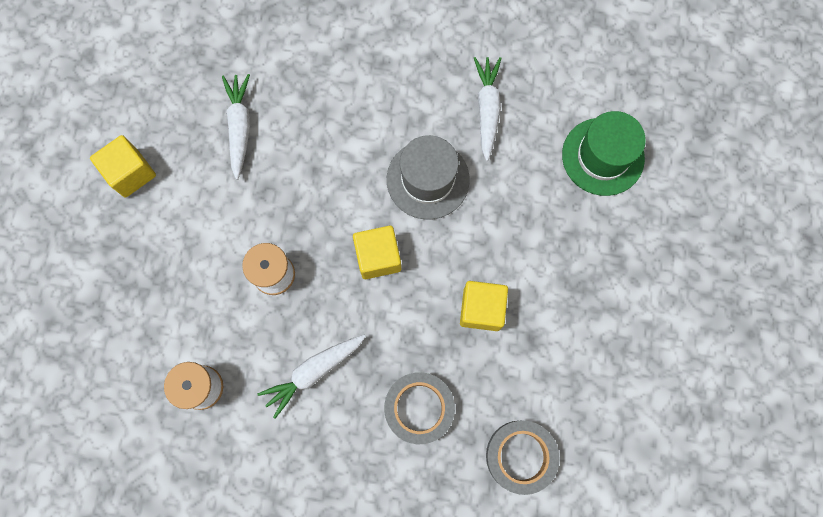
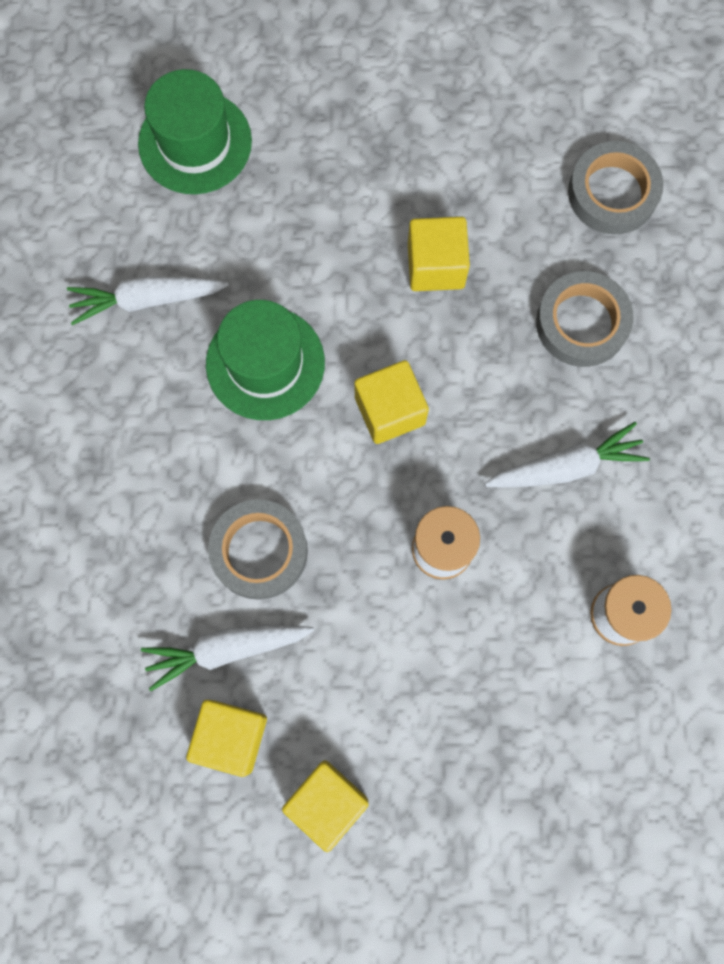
camera: 100 degrees left, 0 degrees up
white carrot [258,335,366,419] -> white carrot turned 60 degrees counterclockwise [485,422,650,488]
grey hat [387,135,470,220] -> green hat [206,300,325,420]
none -> yellow cube [186,700,267,777]
none -> grey tape [208,499,308,600]

